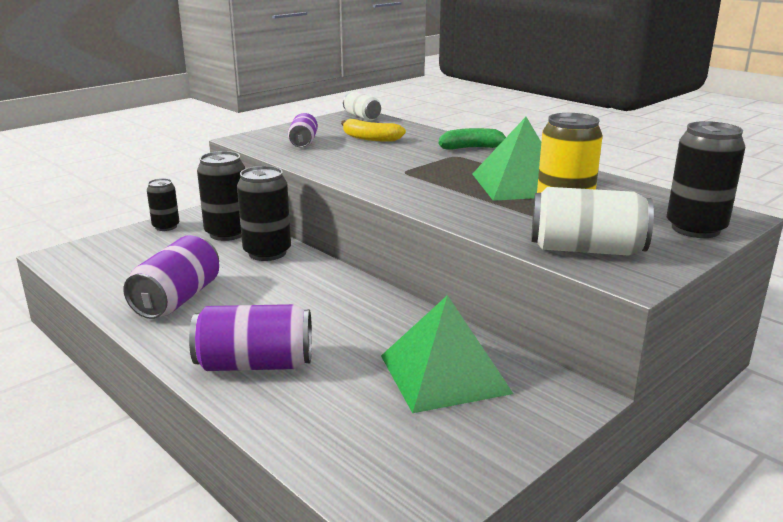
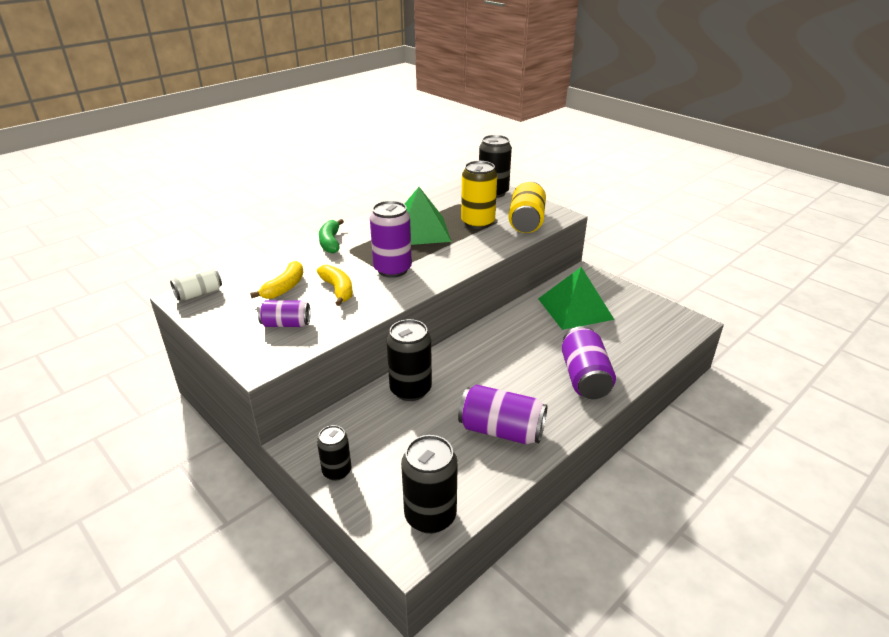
camera: 90 degrees left, 10 degrees up
black can [197,151,245,241] -> black can moved to [401,435,458,534]
white can [531,187,654,256] -> yellow can [508,181,546,233]
none -> yellow banana [317,265,353,306]
none -> purple can [370,201,412,278]

